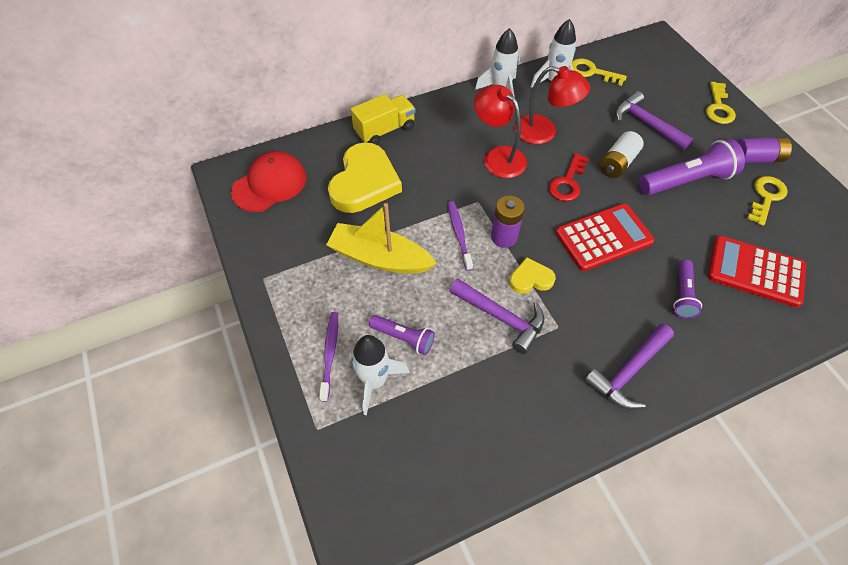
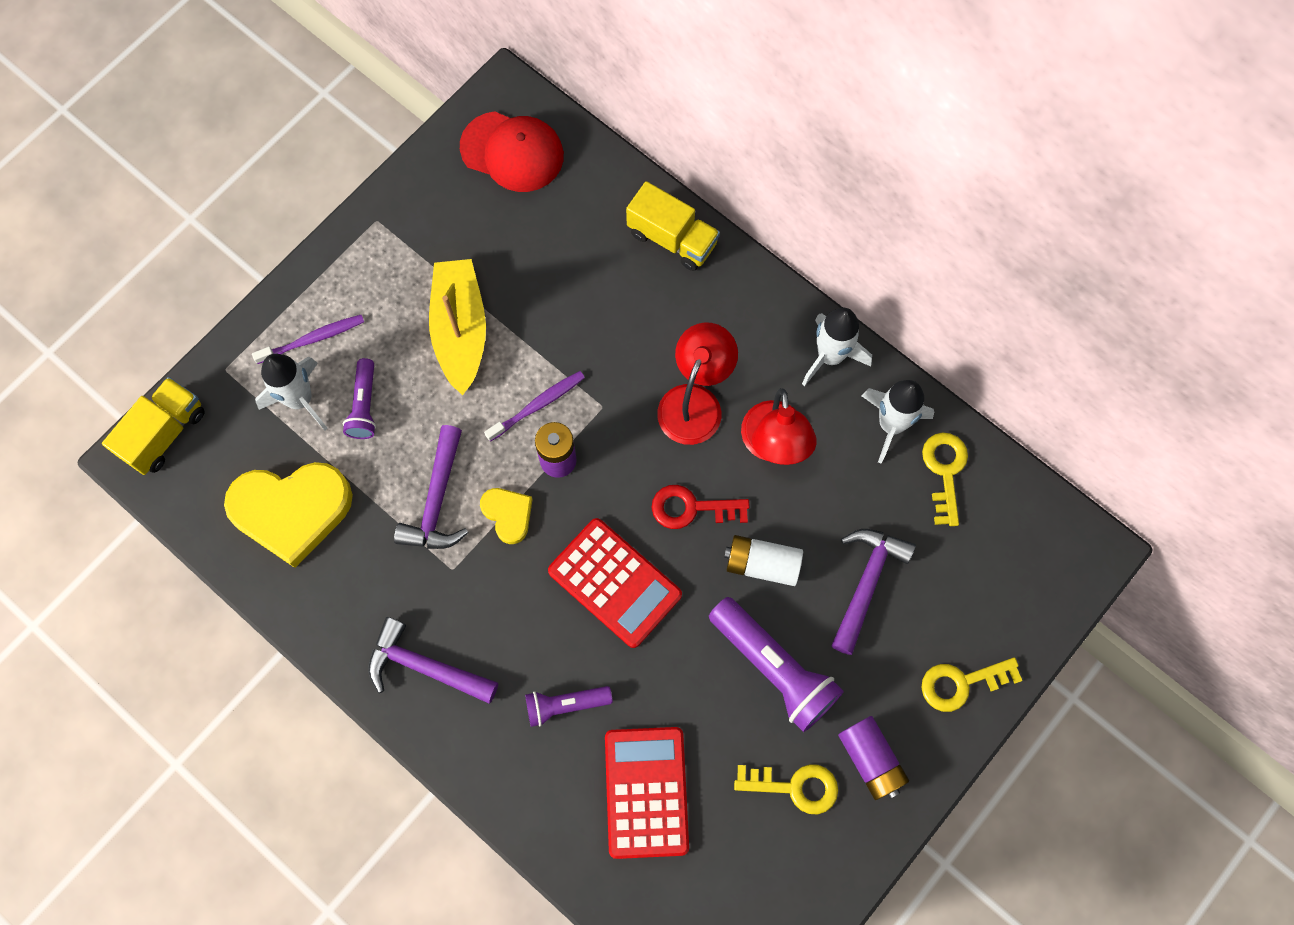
camera: 65 degrees right, 15 degrees up
yellow heart [328,142,402,213] -> yellow heart moved to [224,462,353,568]
none -> yellow truck [102,377,205,475]

